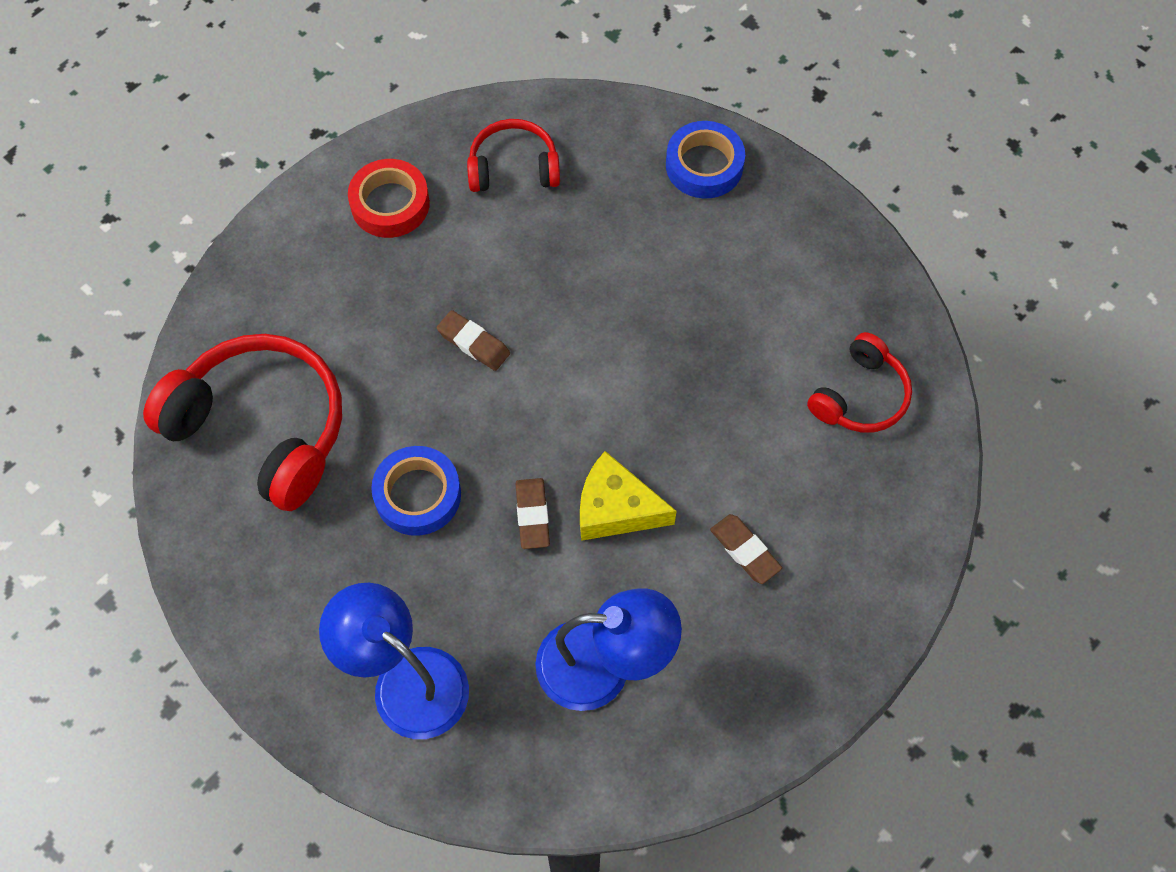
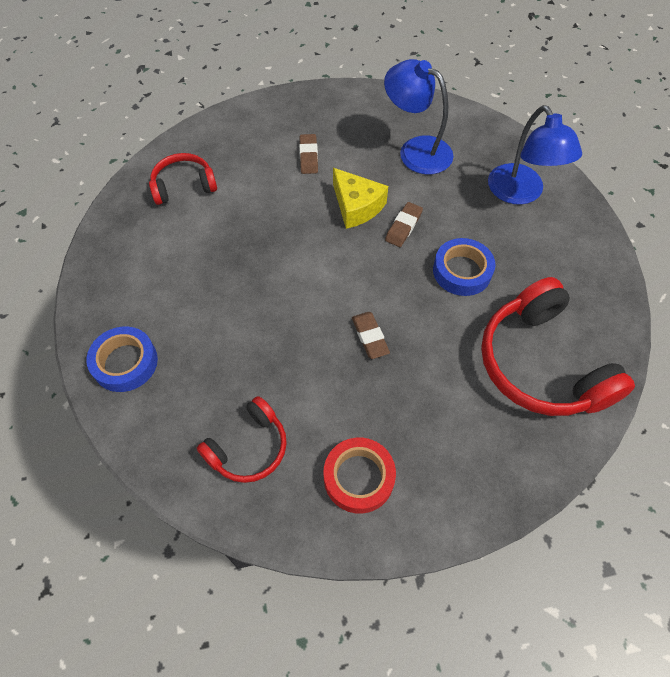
camera: 145 degrees left, 5 degrees down
red headphones [467,119,560,192] -> red headphones turned 75 degrees counterclockwise [197,396,287,483]

